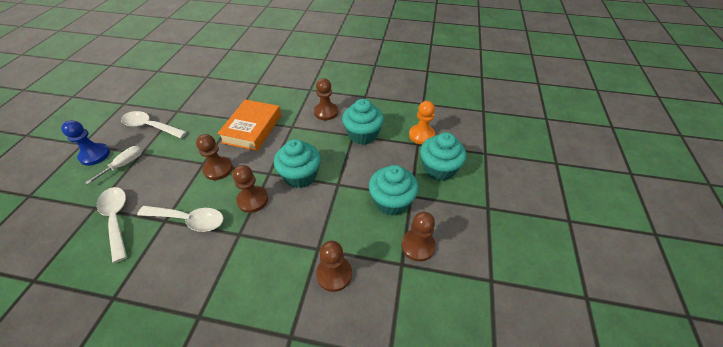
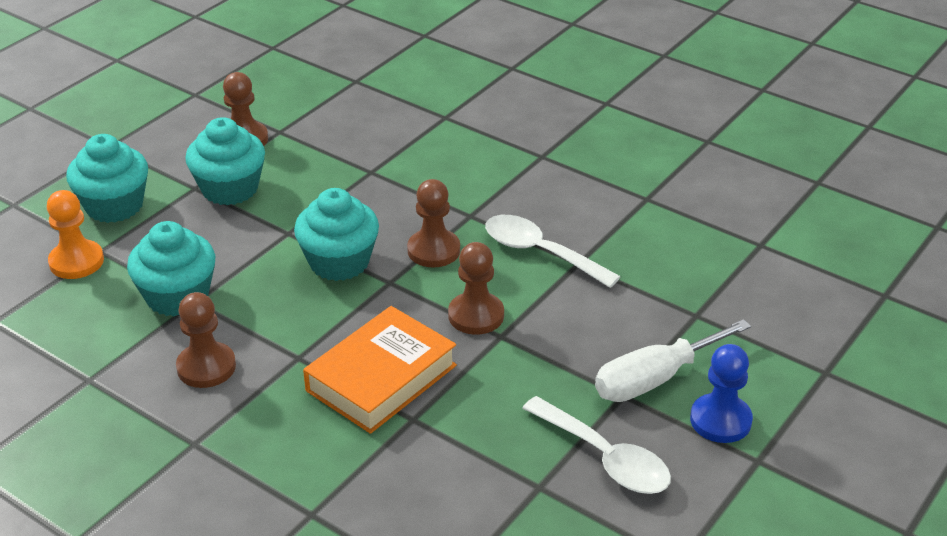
camera: 155 degrees left, 10 degrees down
white screwdriver [85,146,142,185] -> white screwdriver [595,319,751,402], size x1.55
white spoon [96,187,127,263] -> none
brown pawn [316,241,352,292] -> none

